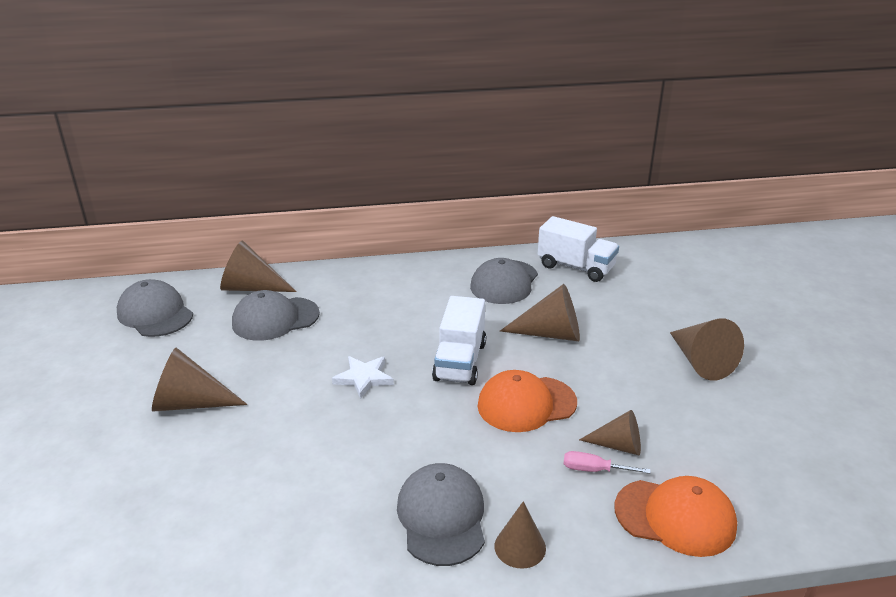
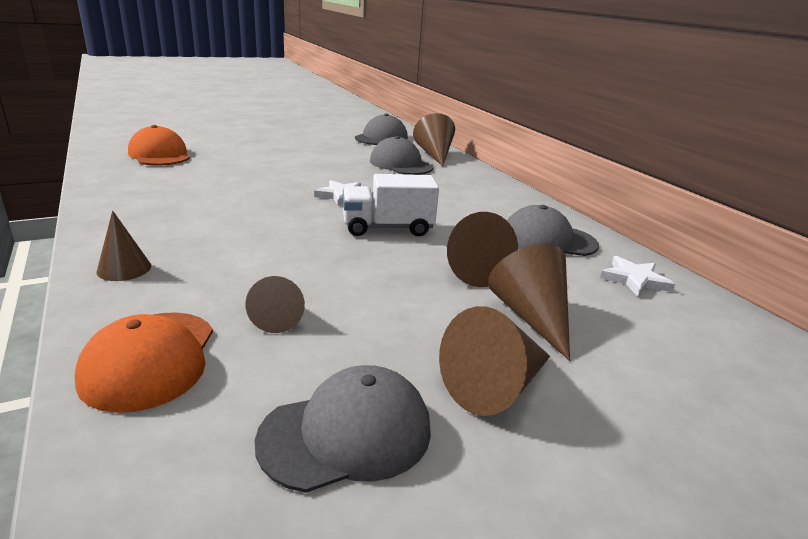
camera: 70 degrees right, 5 degrees down
brown cone [152,348,247,412] -> brown cone moved to [488,244,570,361]
grey cap [397,463,485,566] -> grey cap moved to [254,365,431,493]
orange cap [477,370,577,432] -> orange cap moved to [128,125,190,166]
white truck [538,216,619,282] -> white star [600,256,675,297]
pink screwdriver [563,451,651,474] -> none

